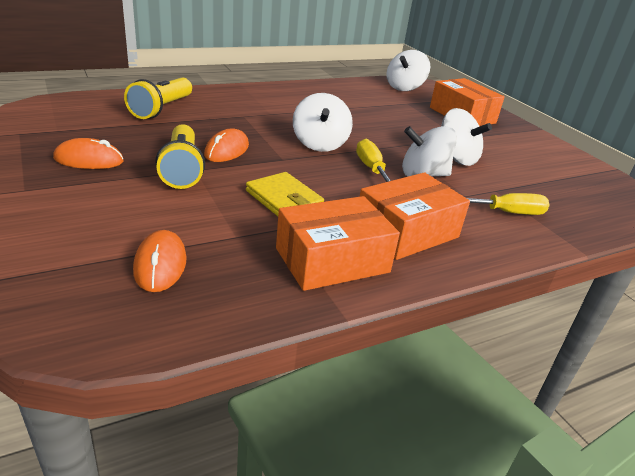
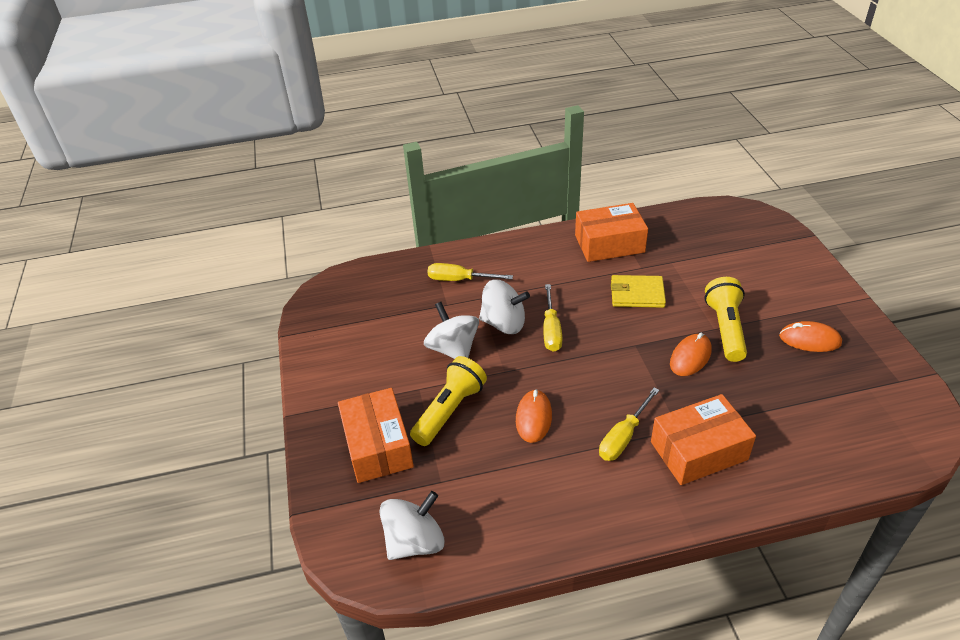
camera: 160 degrees left, 10 degrees up
yellow flashlight [124,78,192,119] -> yellow flashlight moved to [410,356,487,446]
orange mouse [133,230,187,292] -> orange mouse moved to [516,389,552,443]
yellow wallet [246,172,324,216] -> yellow wallet turned 60 degrees counterclockwise [611,275,666,308]
white spinning top [293,93,353,152] -> none
orange box [360,172,470,260] -> orange box moved to [651,394,756,485]
none -> yellow screwdriver [599,387,660,461]

